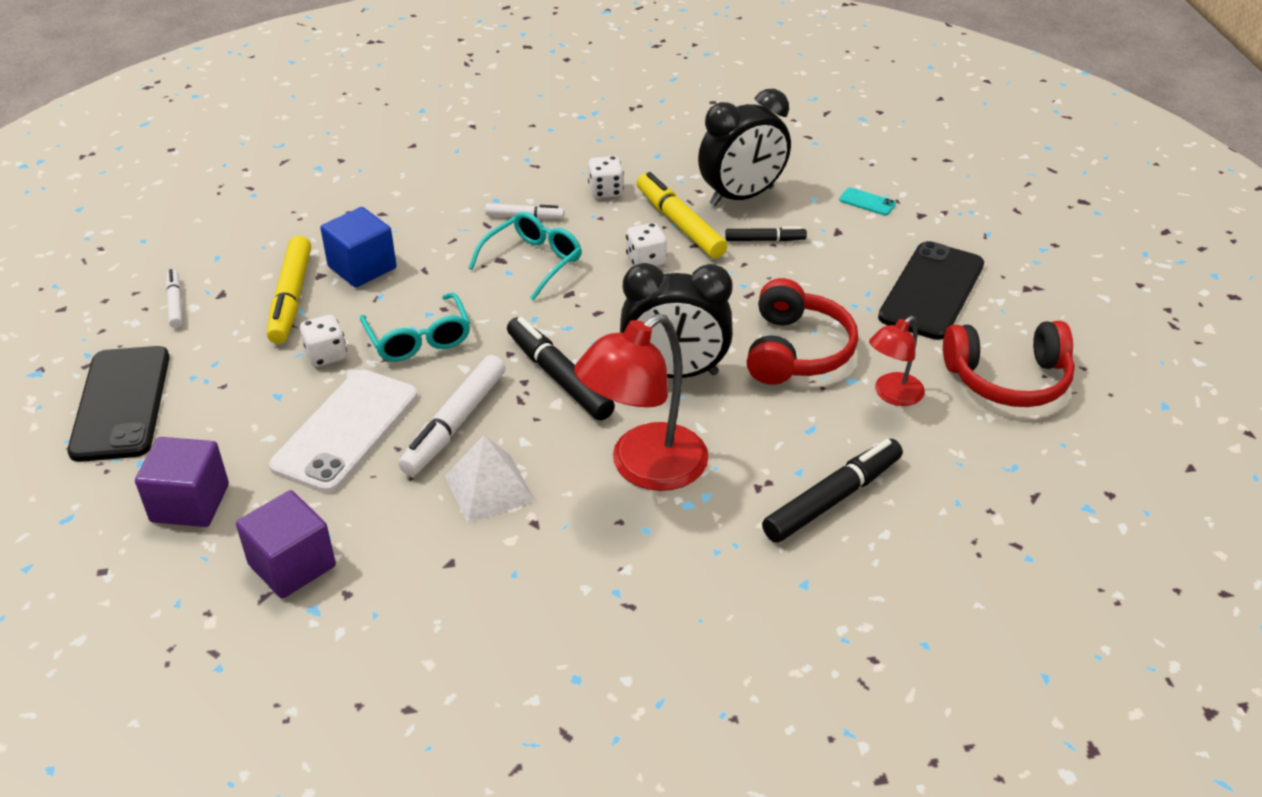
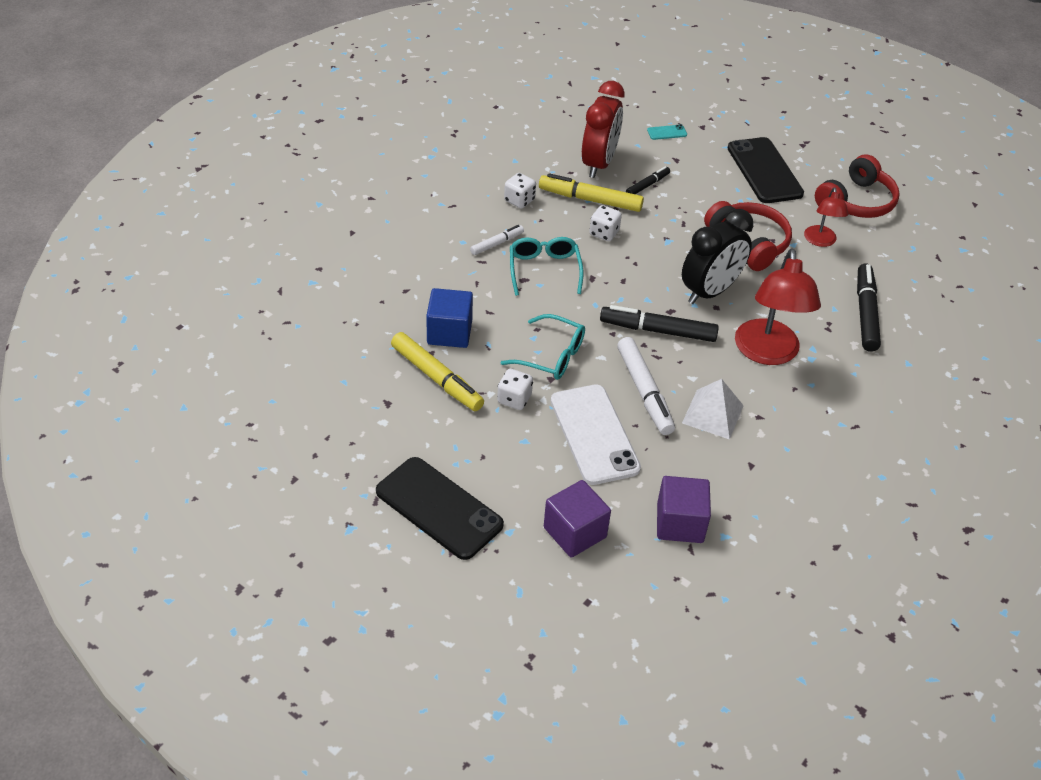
camera: 45 degrees left, 5 degrees up
white marker [166,269,183,328] -> none
black clock [698,89,791,206] -> red clock [582,81,625,178]

